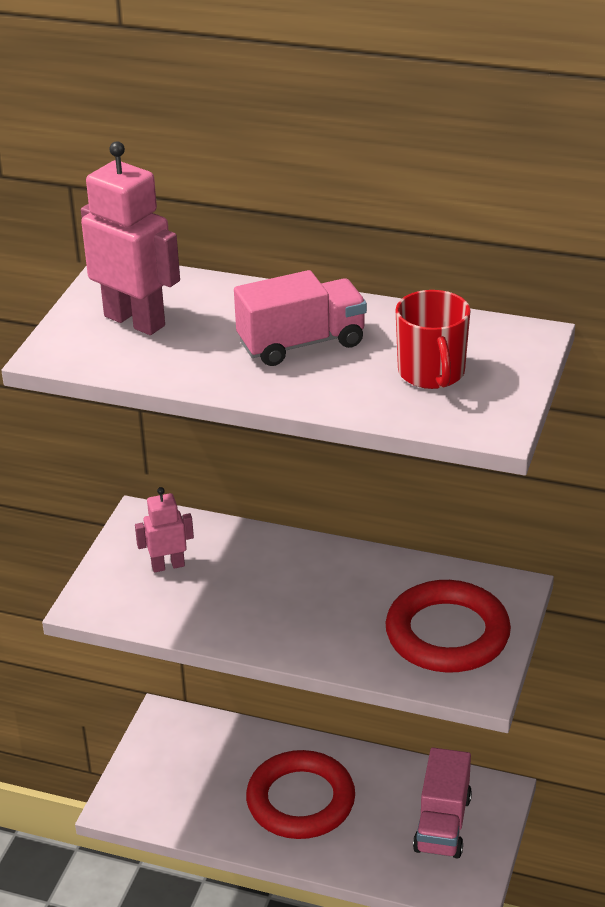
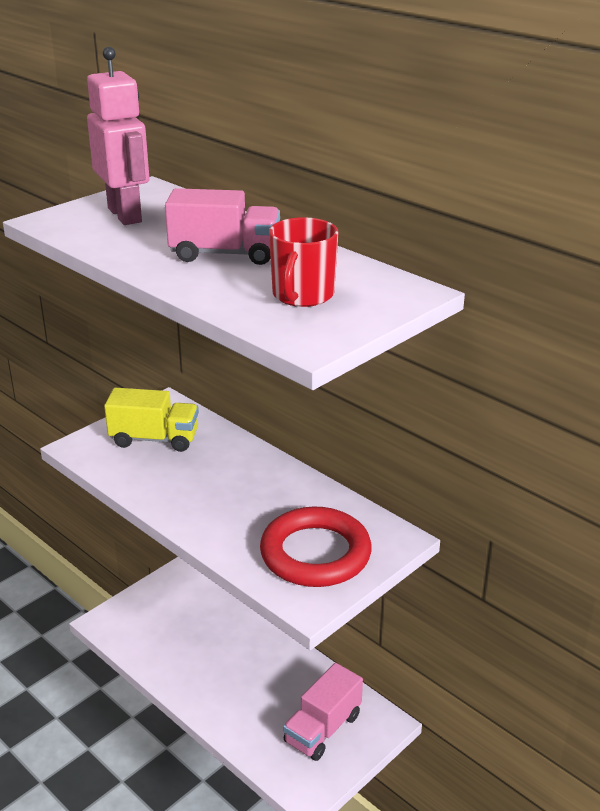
camera: 25 degrees right, 5 degrees down
pink robot [135,487,194,572] -> yellow truck [104,388,199,452]
red ring [246,750,355,839] -> none

